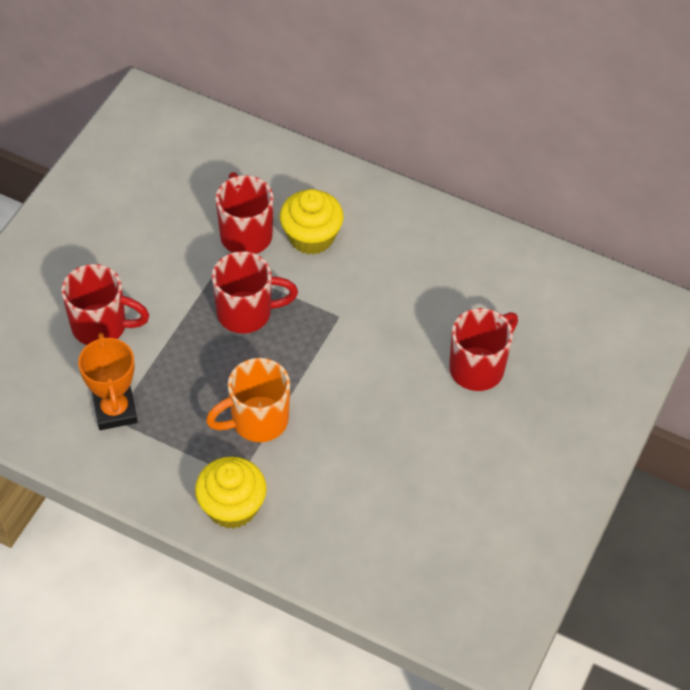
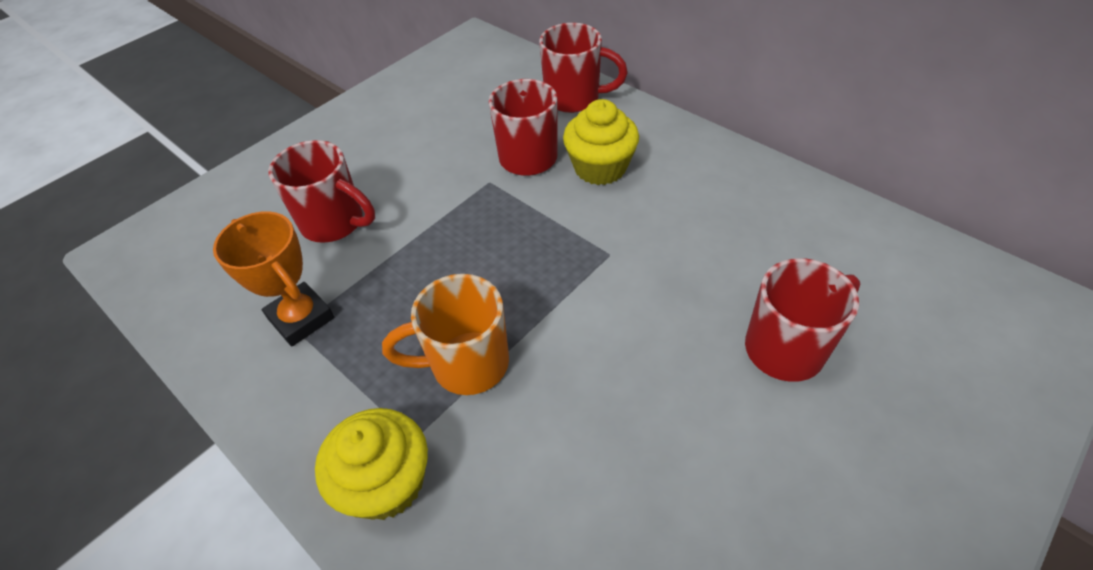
camera: 20 degrees right, 5 degrees down
orange trophy [78,333,138,430] -> orange trophy turned 45 degrees counterclockwise [213,211,334,347]
red mug [212,251,298,334] -> red mug moved to [539,23,628,113]

